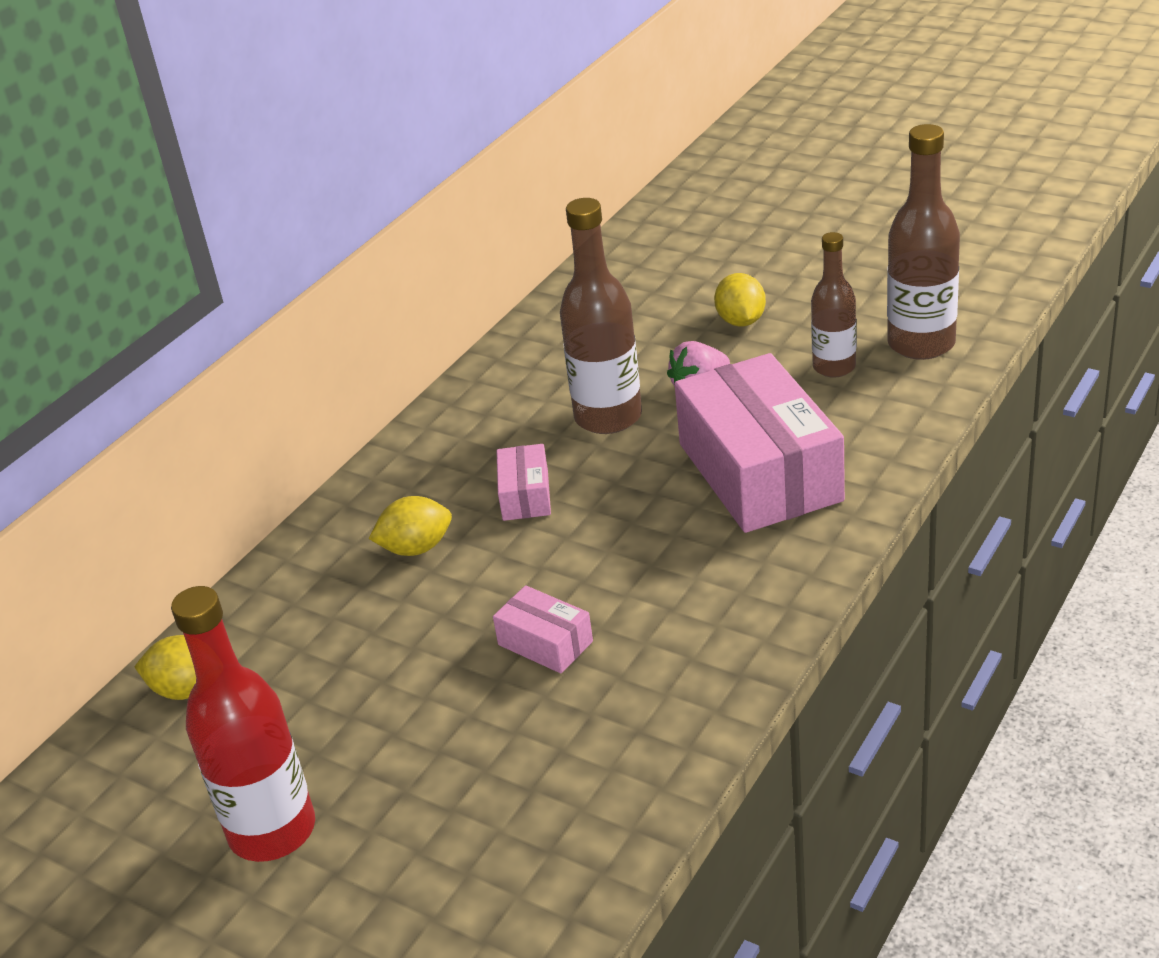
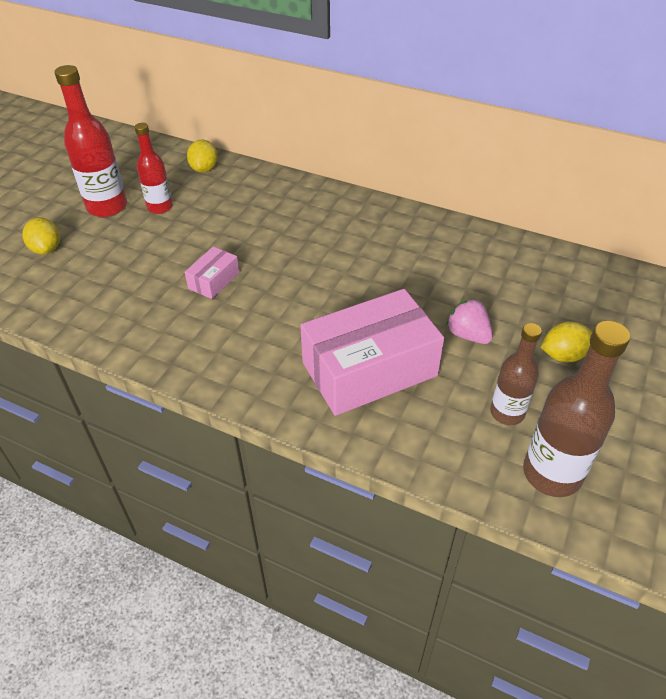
camera: 80 degrees right, 10 degrees up
yellow lemon [369,496,452,556] -> yellow lemon moved to [22,217,60,255]
pink box [497,444,551,521] -> none
brown bottle [560,198,642,434] -> none
none -> red bottle [134,123,173,214]

